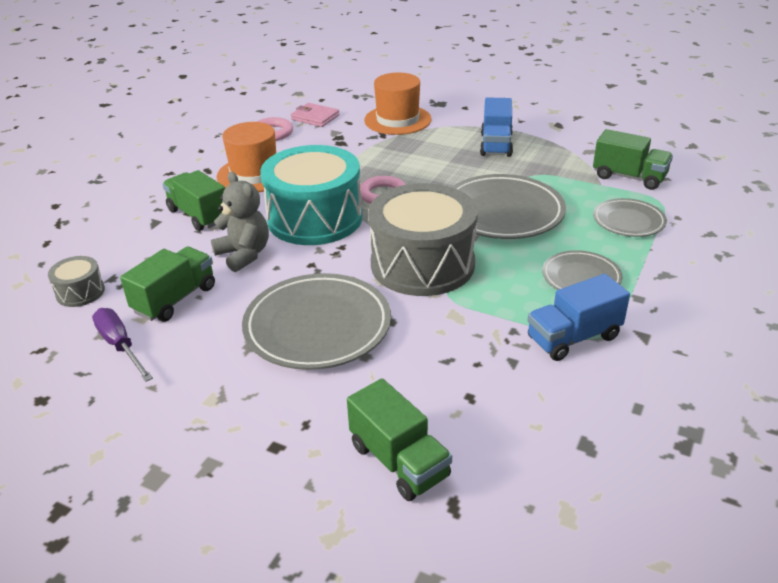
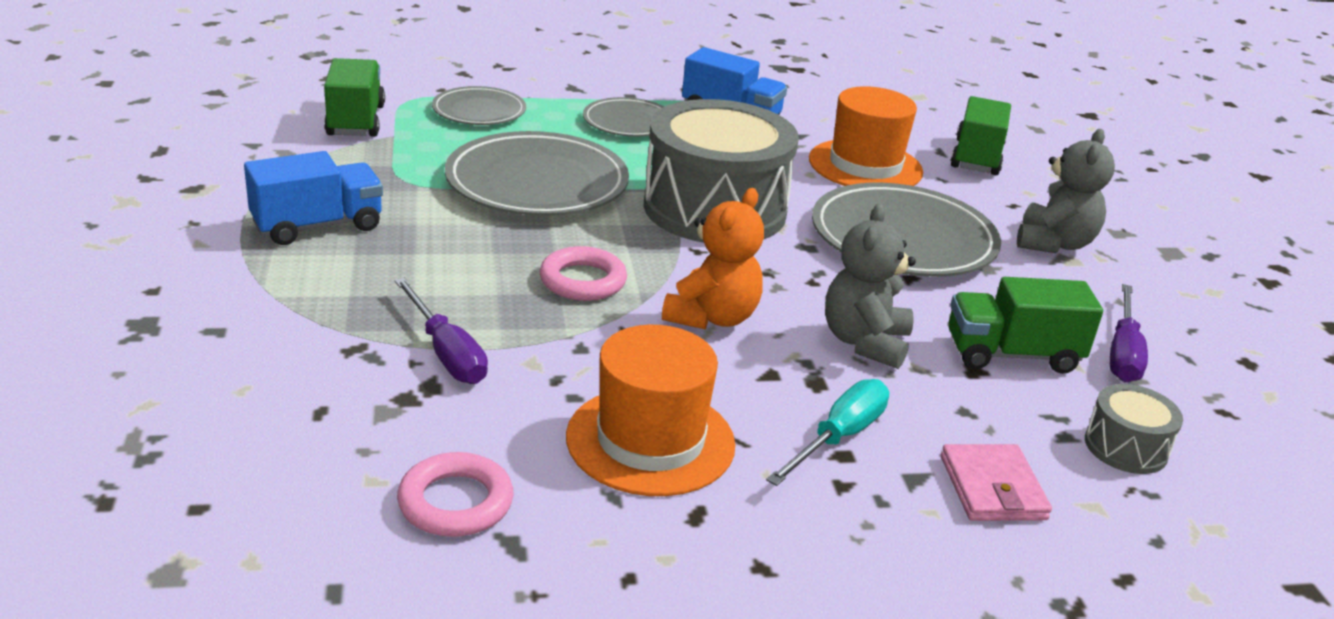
camera: 130 degrees left, 5 degrees down
green truck [162,170,225,231] -> turquoise screwdriver [766,379,889,486]
turquoise drum [260,145,363,245] -> orange teddy bear [662,188,764,330]
pink wallet [291,103,339,127] -> pink wallet moved to [941,444,1052,521]
orange hat [364,73,432,135] -> orange hat moved to [809,86,923,186]
none -> purple screwdriver [394,278,488,384]
none -> grey teddy bear [1017,129,1115,253]

